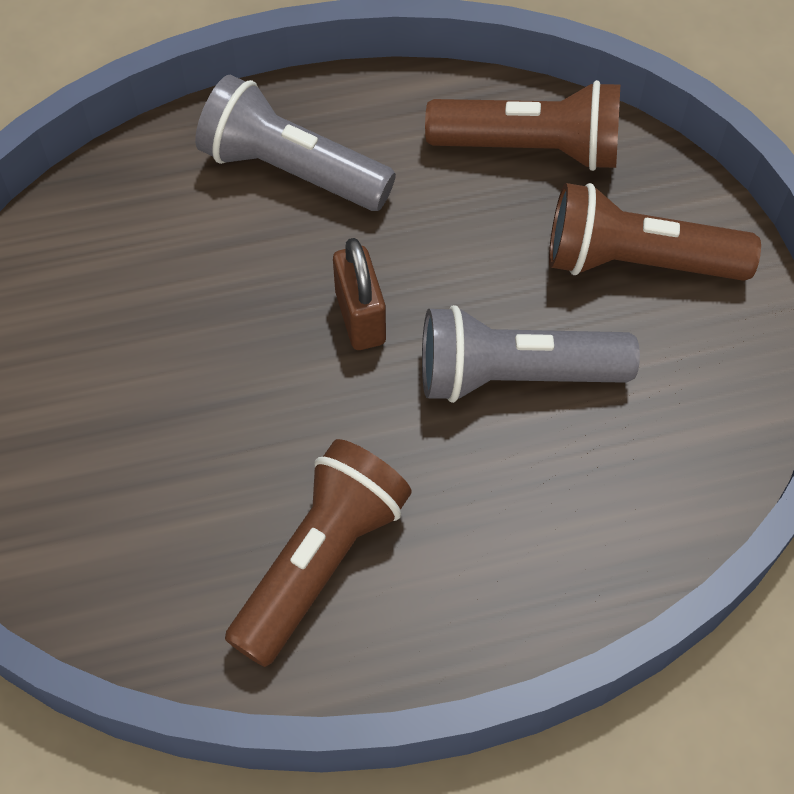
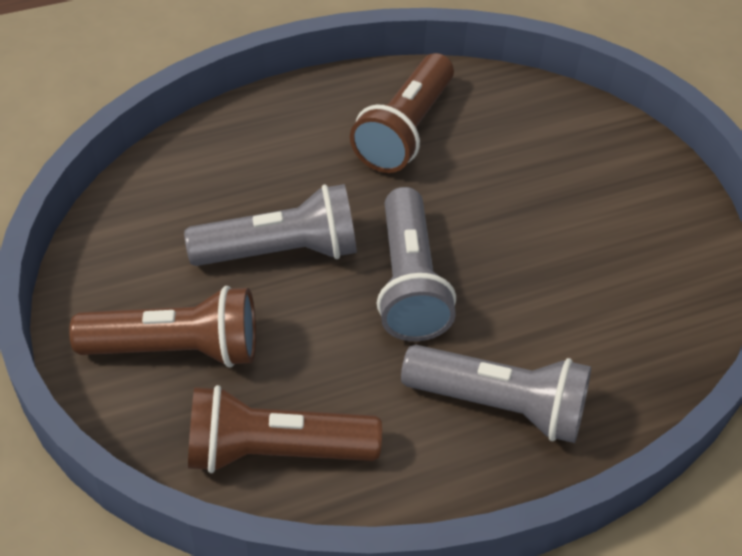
camera: 170 degrees right, 10 degrees down
brown padlock [333,238,386,350] -> grey flashlight [377,187,456,341]

